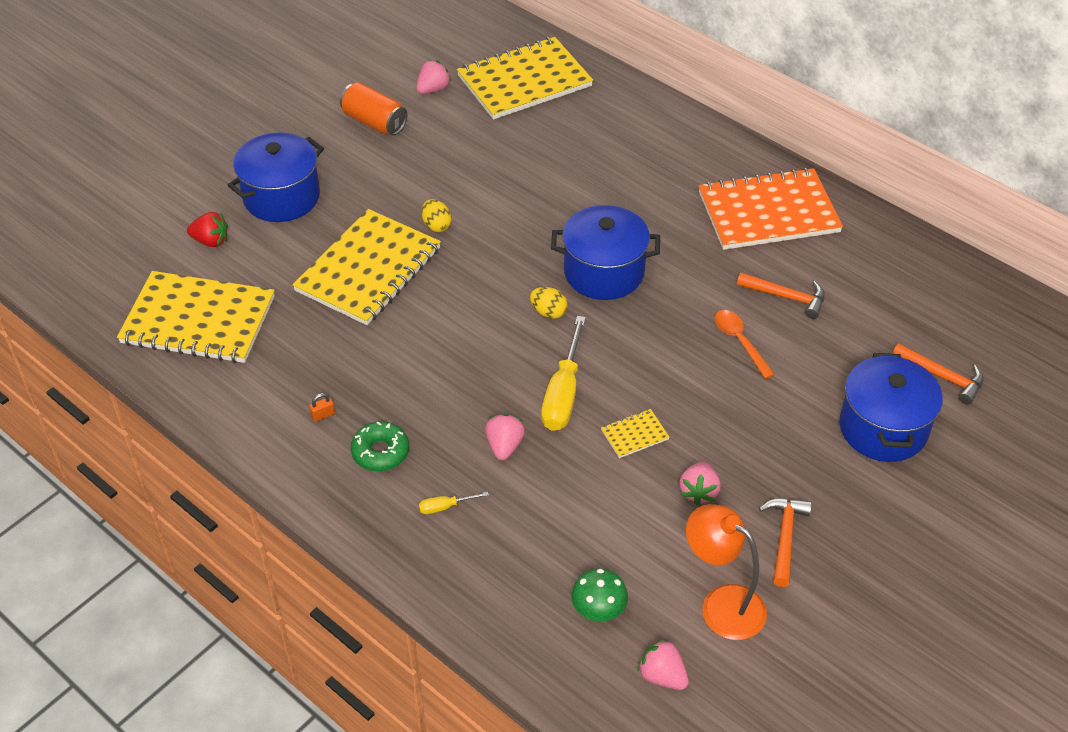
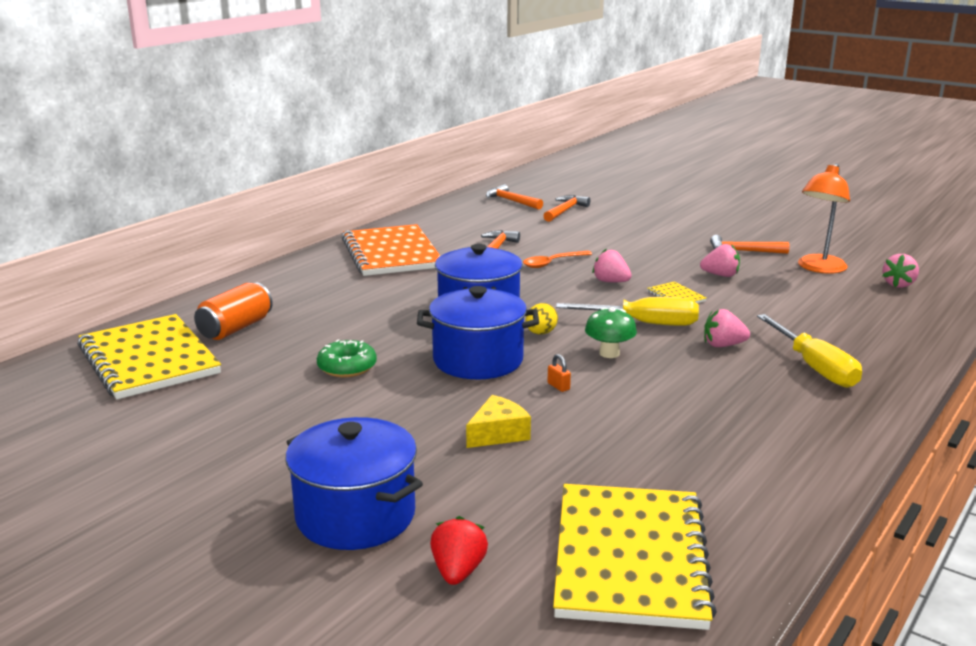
camera: 95 degrees left, 25 degrees down
yellow notebook [292,209,441,325] -> yellow cheese [466,395,531,448]
orange padlock [309,393,335,422] -> orange padlock moved to [547,354,571,392]
orange can [340,82,407,135] -> orange can moved to [194,282,273,340]
green donut [351,421,409,471] -> green donut moved to [317,339,377,377]
pink strawberry [416,60,451,94] -> pink strawberry moved to [592,248,632,282]
yellow screwdriver [419,492,489,514] -> yellow screwdriver [757,314,862,388], size x2.21
yellow egg [422,199,452,232] -> none
green mushroom [571,569,628,621] -> green mushroom moved to [585,307,637,358]
blue pot [839,353,943,462] -> blue pot moved to [417,286,539,379]
none -> orange hammer [486,184,543,210]

